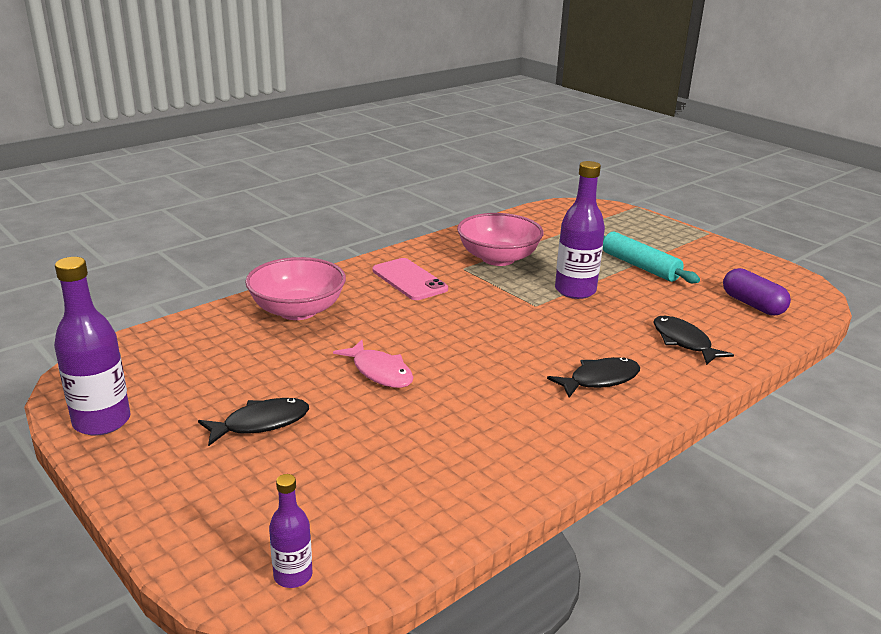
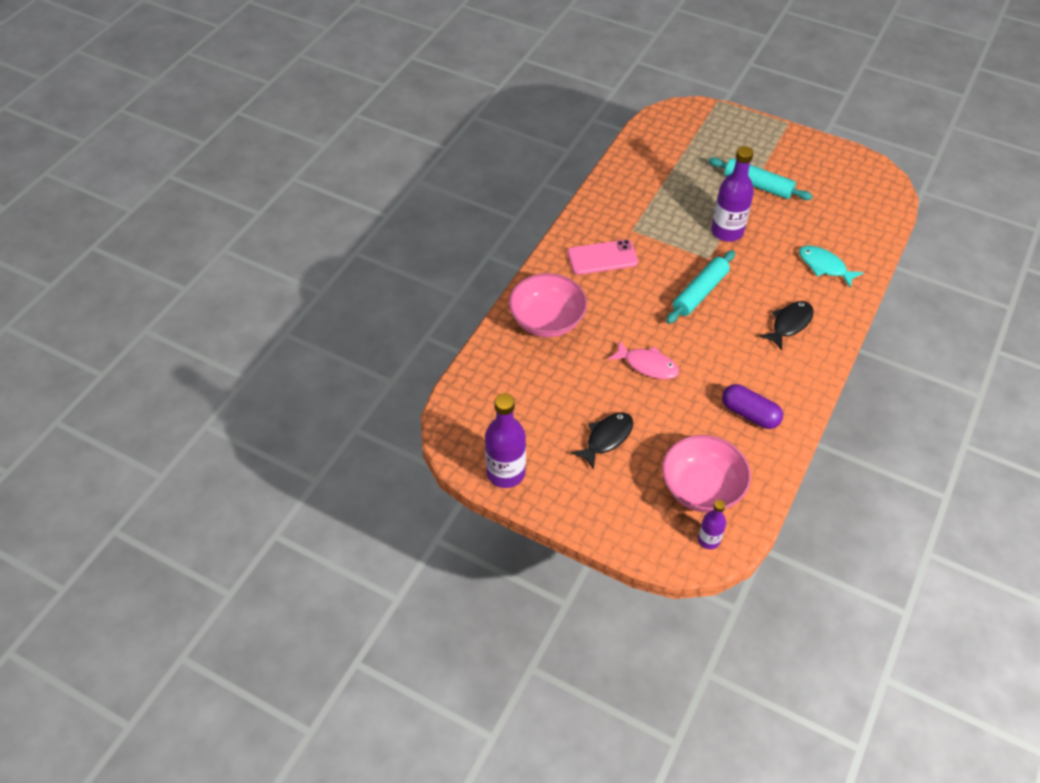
camera: 20 degrees left, 25 degrees up
pink phone [372,258,448,300] -> pink phone turned 45 degrees counterclockwise [568,240,638,275]
pink bowl [457,213,544,266] -> pink bowl moved to [662,435,751,513]
black fish [653,316,734,365] -> turquoise fish [799,245,863,287]
purple capsule [723,268,791,316] -> purple capsule moved to [722,384,783,429]
none -> turquoise rolling pin [666,250,735,324]

